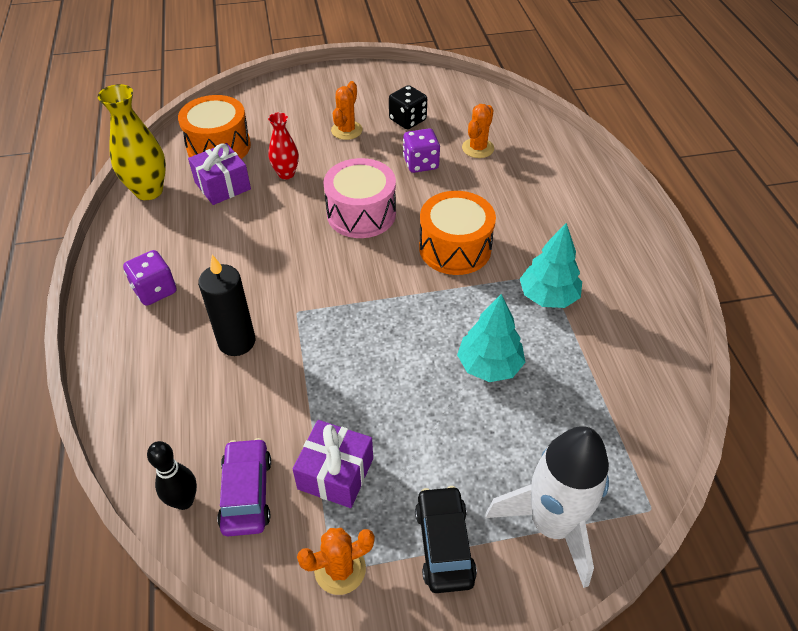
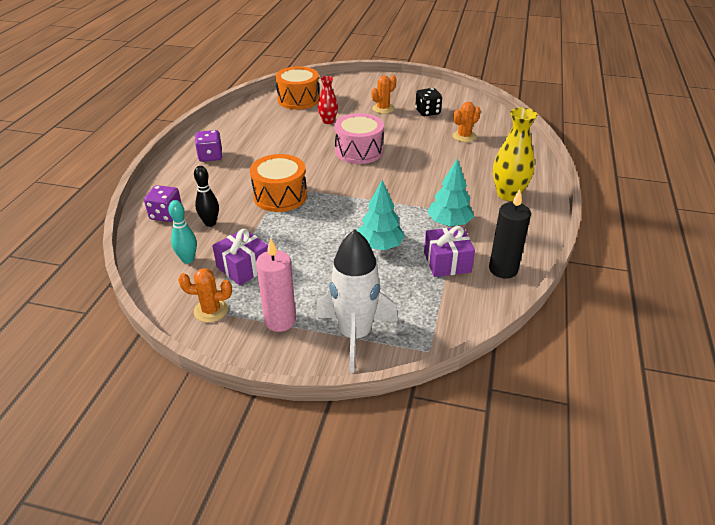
camera: 25 degrees right, 10 degrees down
yellow vase [98,84,166,200] -> yellow vase moved to [493,108,538,201]
black bowling pin [147,441,197,510] -> black bowling pin moved to [194,166,219,227]
purple gift [188,143,251,205] -> purple gift moved to [424,226,475,277]
black candle [198,255,255,356] -> black candle moved to [489,189,531,278]
purple car [217,438,271,536] -> turquoise bowling pin [168,200,197,264]
purple dice [403,128,440,173] -> purple dice moved to [144,185,181,222]
black car [415,486,477,593] -> pink candle [256,238,296,332]
orange drum [419,191,496,275] -> orange drum moved to [250,154,307,212]

